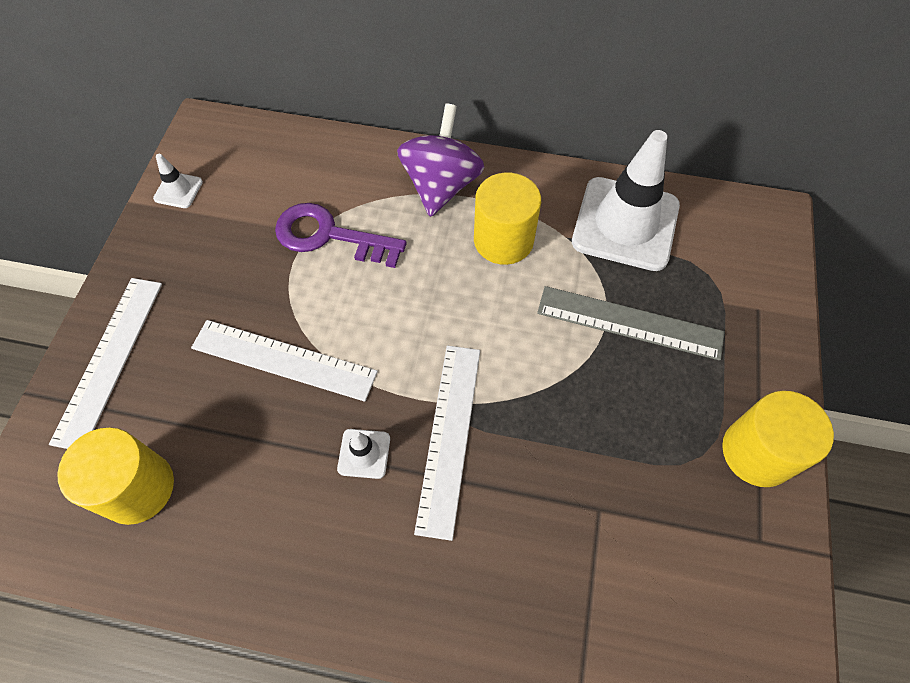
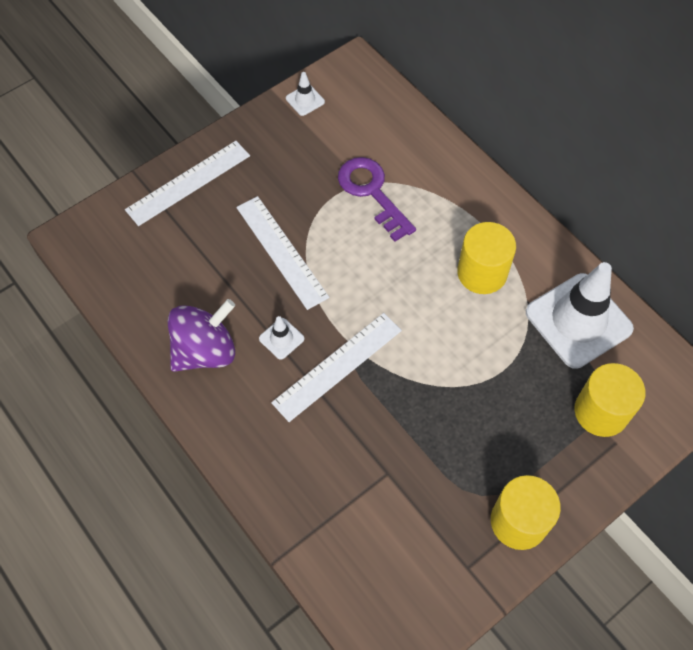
camera: 40 degrees right, 0 degrees up
yellow cylinder [57,427,174,525] -> yellow cylinder moved to [574,363,645,437]
purple spinning top [397,104,484,217] -> purple spinning top moved to [168,299,235,372]
grey ruler [537,286,725,361] -> none

